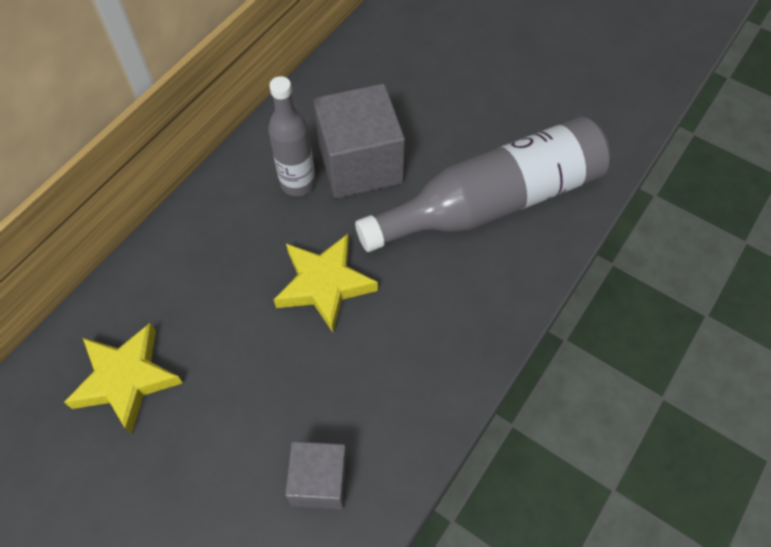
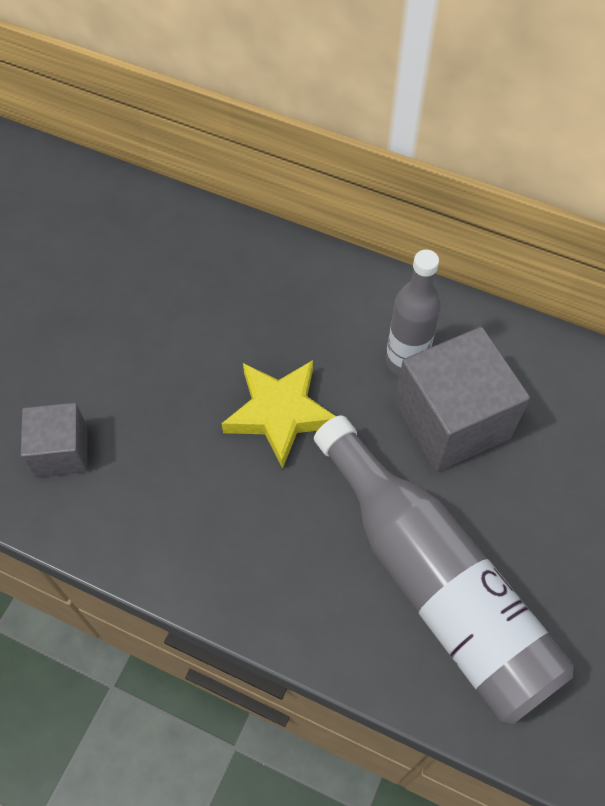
camera: 80 degrees right, 0 degrees up
yellow star [64,323,183,434] -> none

